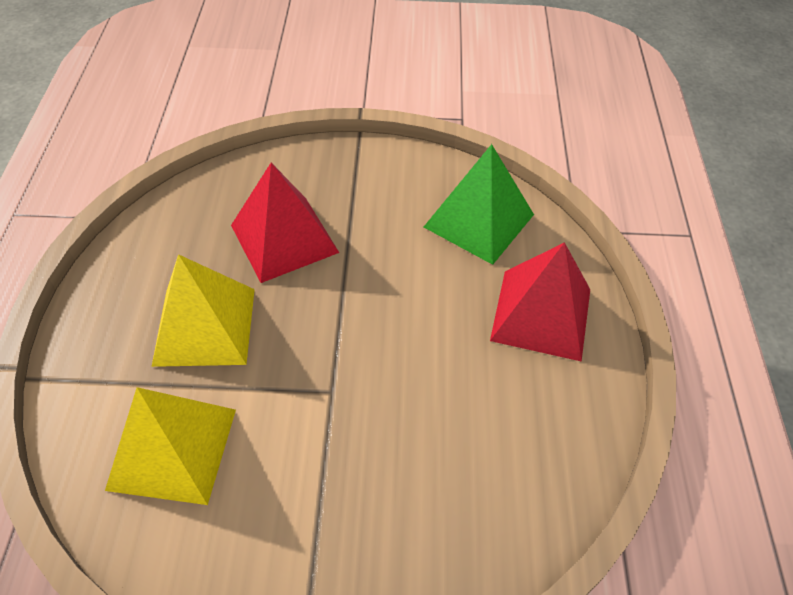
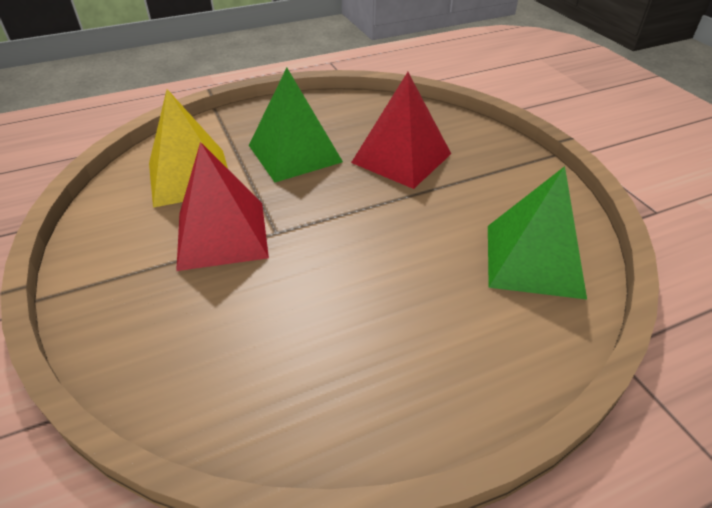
camera: 65 degrees right, 10 degrees down
yellow pyramid [151,254,255,367] -> green pyramid [249,68,343,182]
red pyramid [490,242,590,362] -> red pyramid moved to [176,142,269,271]

